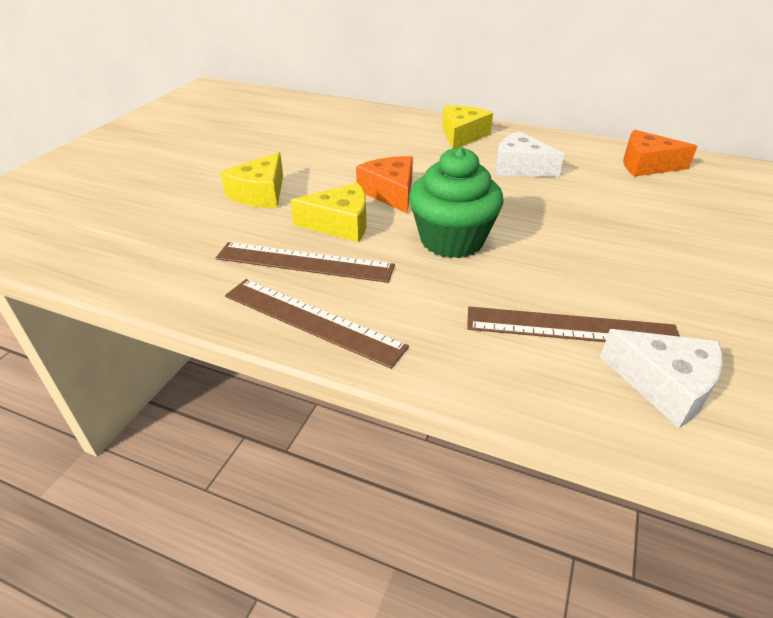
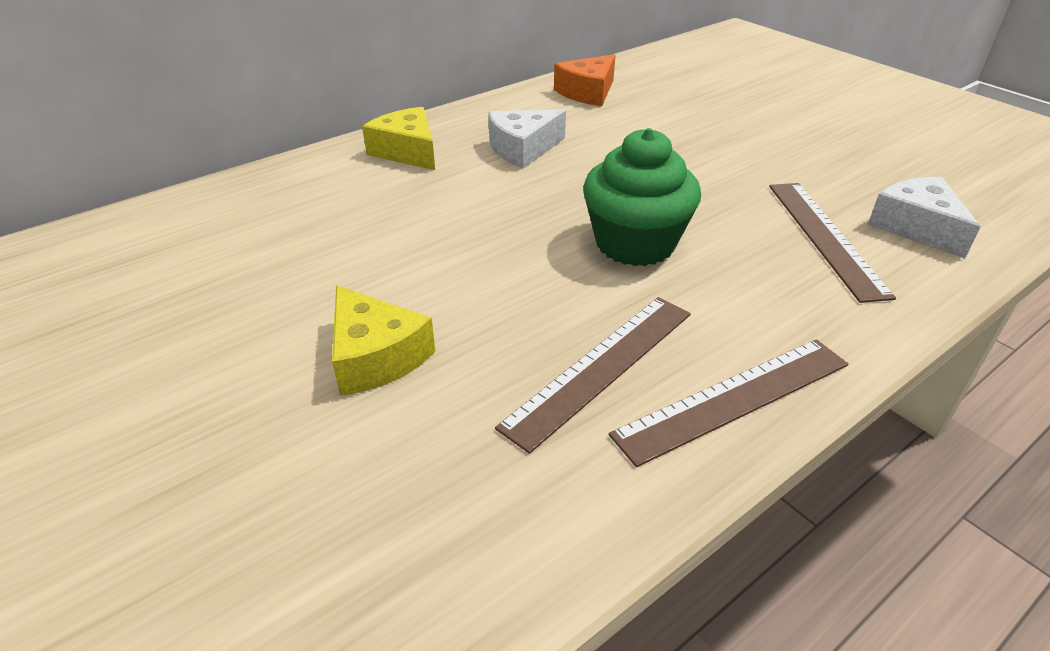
camera: 60 degrees left, 0 degrees up
yellow cheese [291,183,366,242] -> none
orange cheese [356,156,413,213] -> none
brown ruler [467,307,680,342] -> brown ruler turned 45 degrees counterclockwise [769,183,896,303]
white cheese [600,329,723,428] -> white cheese turned 90 degrees counterclockwise [868,177,981,258]

